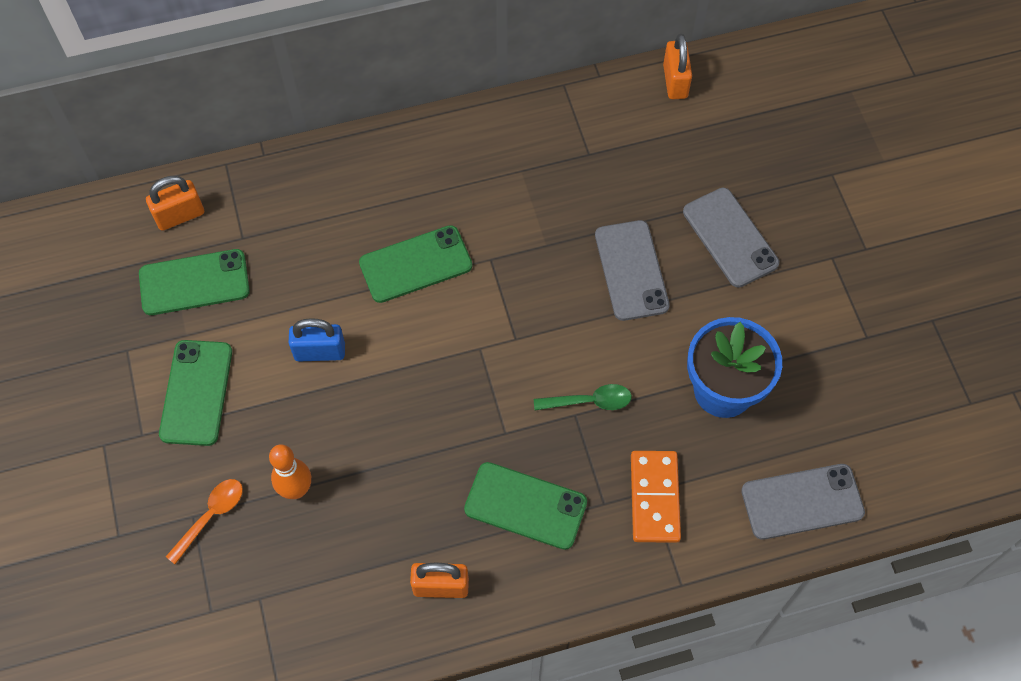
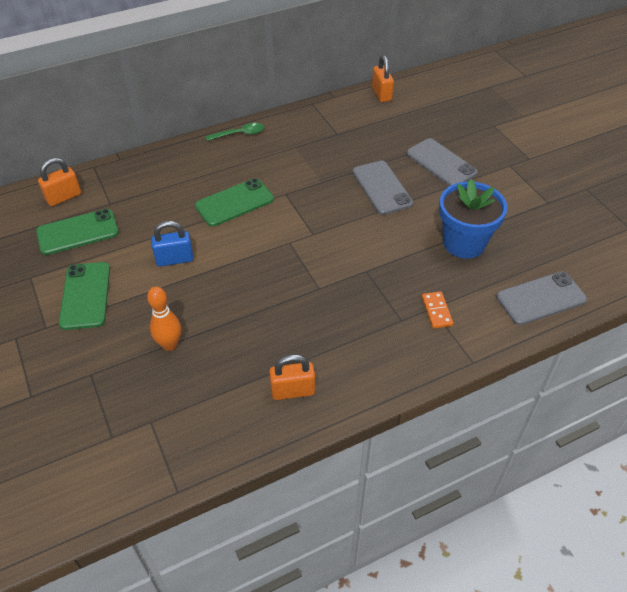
camera: 10 degrees left, 15 degrees down
orange spoon [166,479,243,564] -> none
green phone [464,462,587,550] -> none
green spoon [534,384,632,410] -> green spoon moved to [206,123,264,141]
orange domino [631,451,681,543] -> orange domino [422,291,453,329], size x0.61

